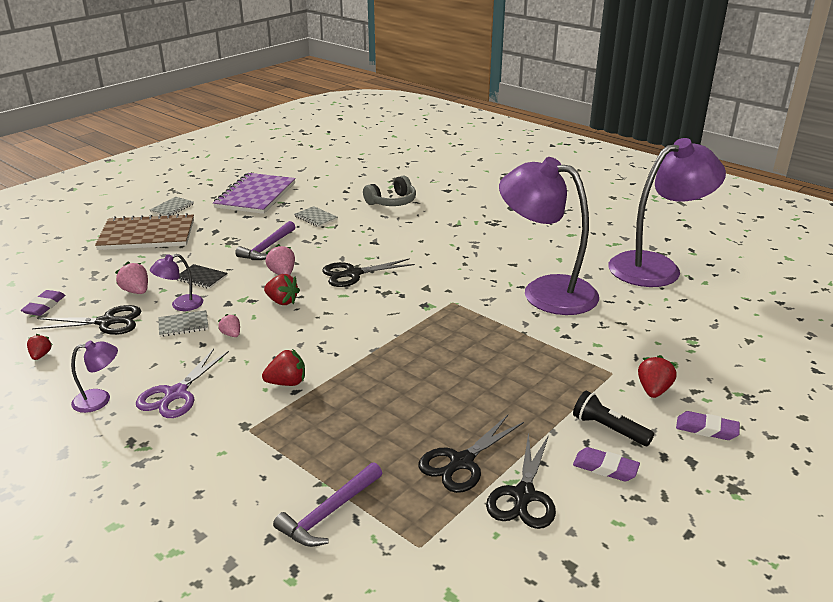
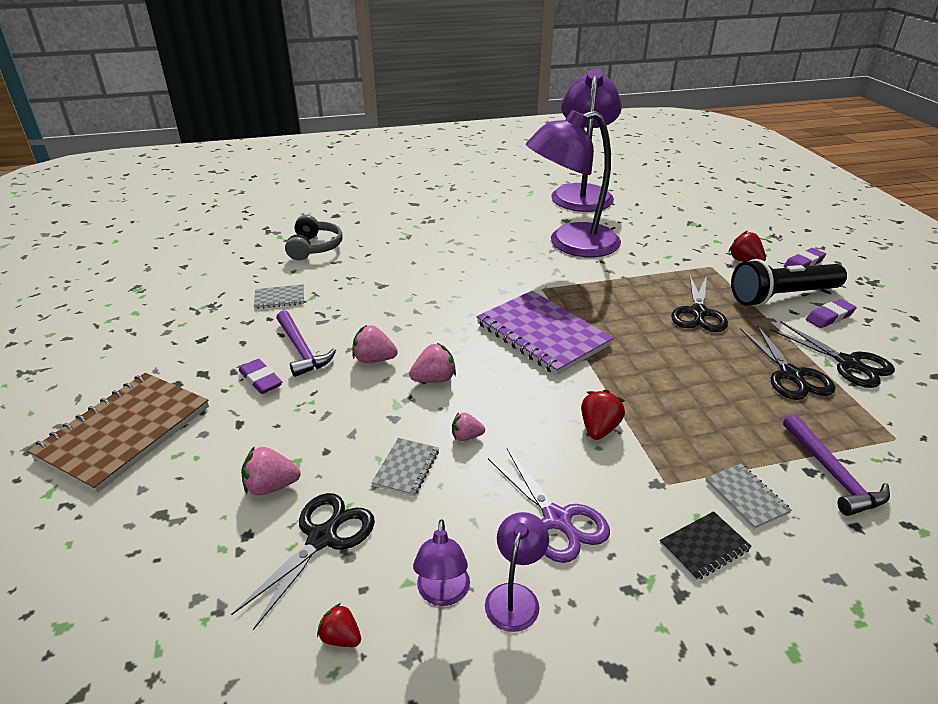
camera: 55 degrees left, 5 degrees up
purple eraser [21,290,65,316] -> purple eraser moved to [239,359,282,394]
grey notebook [150,197,194,216] -> grey notebook moved to [706,464,792,529]
purple lamp [150,254,203,311] -> purple lamp moved to [413,519,470,606]
black notebook [177,264,228,289] -> black notebook moved to [660,511,752,580]
purple notebook [213,173,296,214] -> purple notebook moved to [477,291,614,375]
red strawberry [264,274,300,305] -> pink strawberry [409,342,456,383]
black scissors [322,258,415,287] -> black scissors moved to [671,276,728,332]
black flashlight [573,390,654,446] -> black flashlight [731,259,847,306], size x1.73

